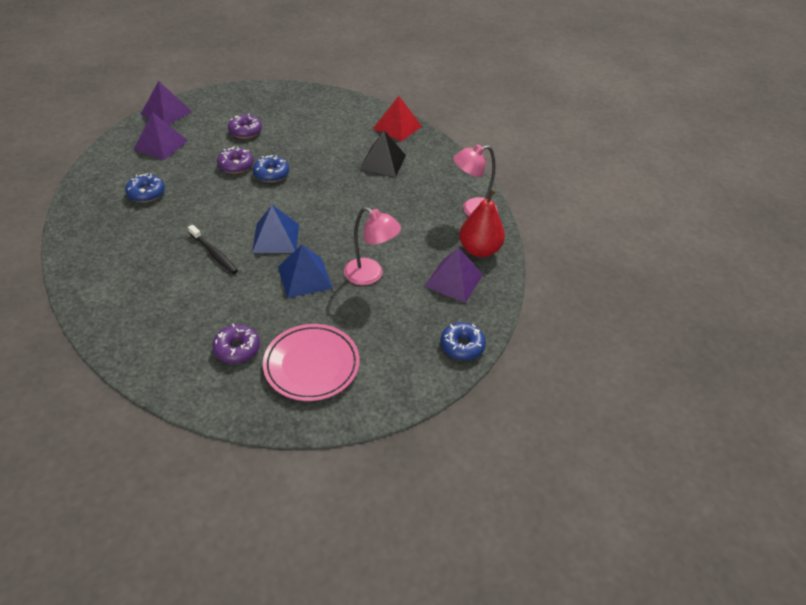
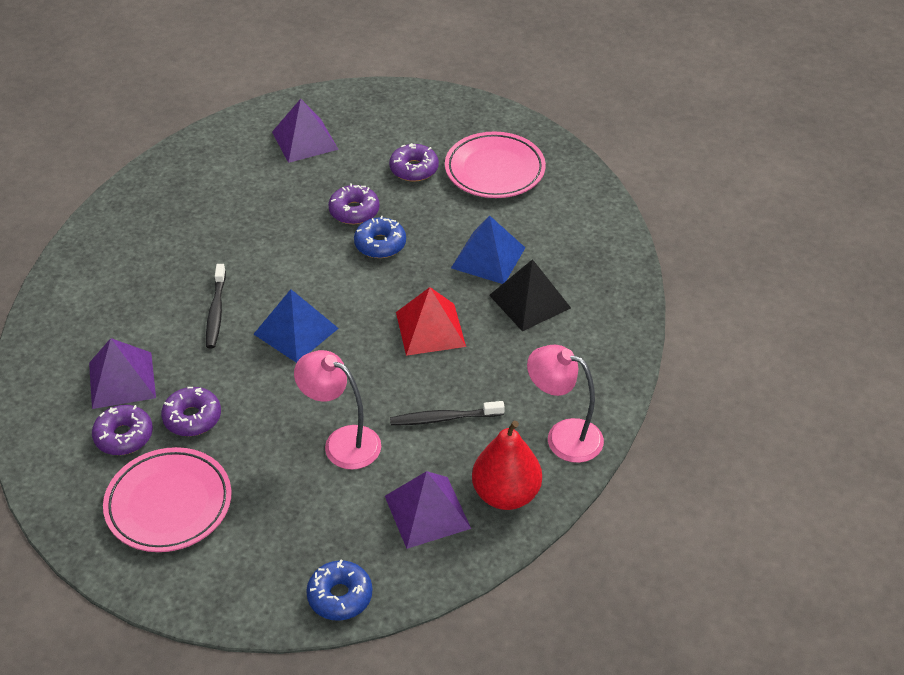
camera: 45 degrees right, 0 degrees up
blue donut [125,173,165,202] -> none
purple pyramid [140,81,192,125] -> purple pyramid moved to [89,338,156,409]
blue pyramid [278,244,333,298] -> blue pyramid moved to [451,215,525,284]
pink lamp [344,207,401,285] -> pink lamp turned 135 degrees clockwise [294,350,381,470]
red pyramid [373,96,422,141] -> red pyramid moved to [396,287,466,356]
none -> purple donut [161,387,221,436]
none -> black toothbrush [390,401,505,426]
none -> pink plate [445,132,546,198]

